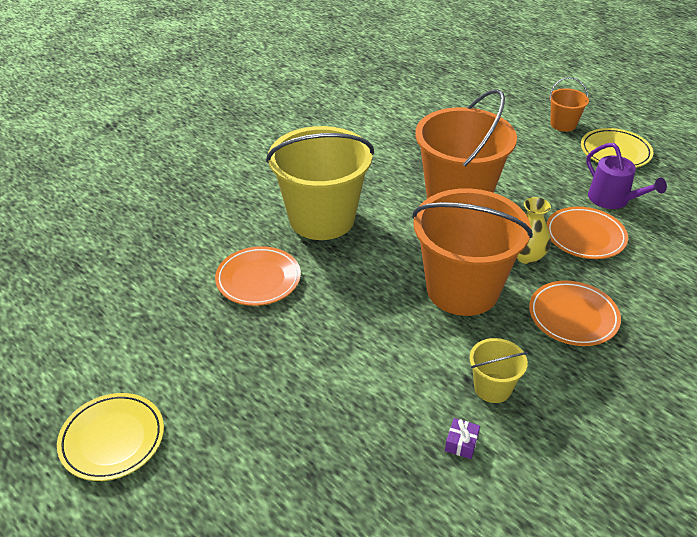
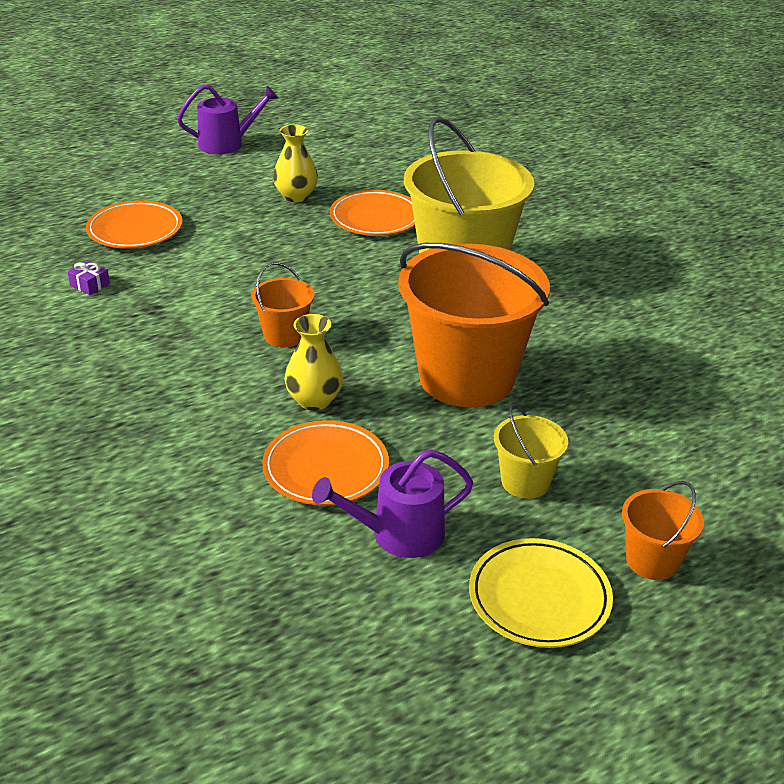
camera: 105 degrees right, 5 degrees down
yellow plate [57,393,164,481] -> purple watering can [177,84,278,154]
orange bucket [412,188,533,316] -> orange bucket [251,262,315,347], size x0.45
yellow bucket [469,338,528,403] -> yellow bucket moved to [494,404,568,499]
orange plate [529,281,621,346] -> orange plate moved to [86,200,183,248]
none -> yellow vase [273,125,318,202]

